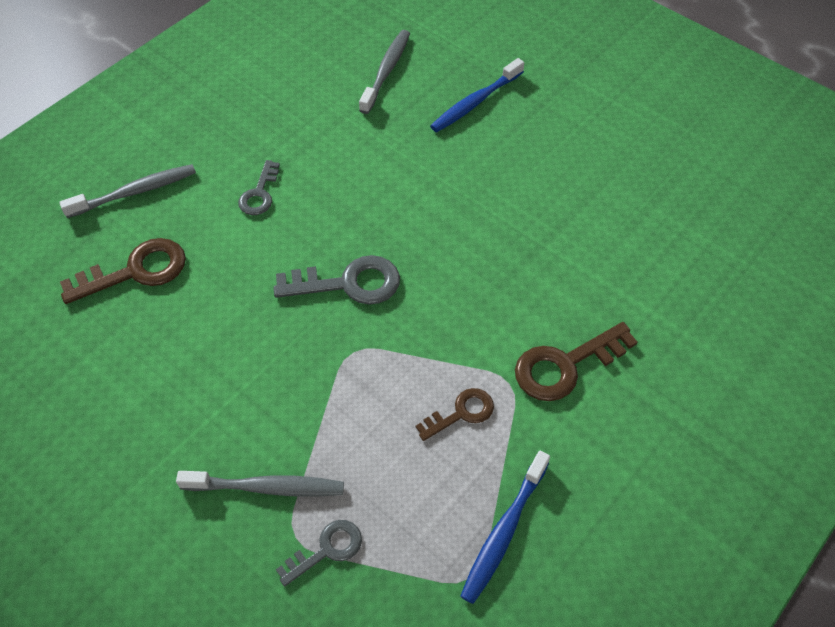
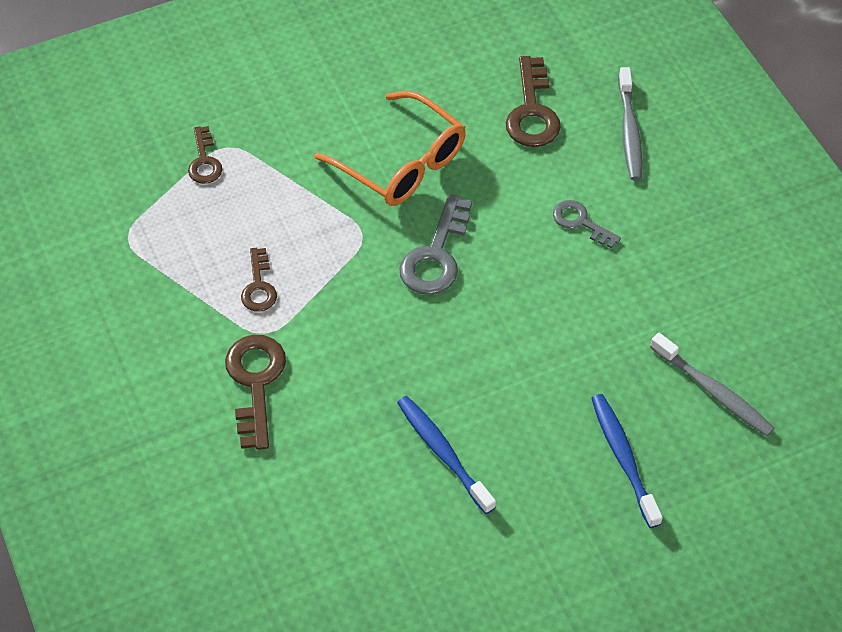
camera: 115 degrees right, 0 degrees up
grey toothbrush [176,471,344,497] -> none
grey key [276,520,362,586] -> brown key [188,126,222,184]
blue toothbrush [460,451,550,604] -> blue toothbrush moved to [397,396,496,514]
none -> orange glasses [314,91,466,206]

